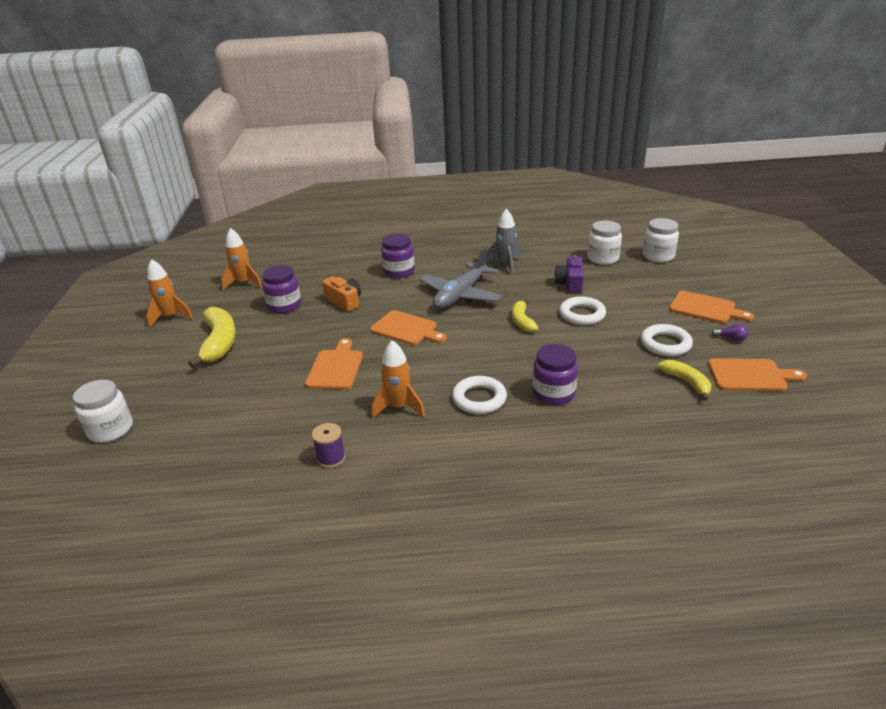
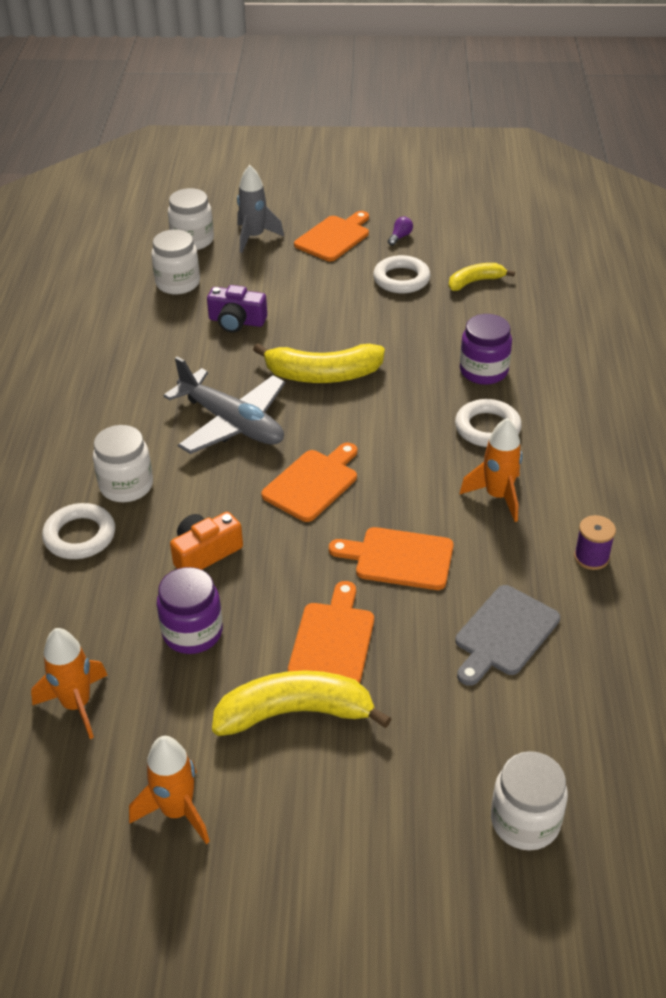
camera: 85 degrees left, 10 degrees up
purple jar [381,234,415,278] -> white jar [93,425,153,502]
grey rocket [485,209,521,274] -> grey rocket moved to [237,165,284,253]
yellow banana [512,299,538,332] -> yellow banana [253,343,385,383], size x1.70
white ring [559,296,606,325] -> white ring moved to [42,503,115,559]
orange cutting board [708,358,807,391] -> orange cutting board moved to [288,581,374,683]
none -> grey cutting board [455,585,560,686]

